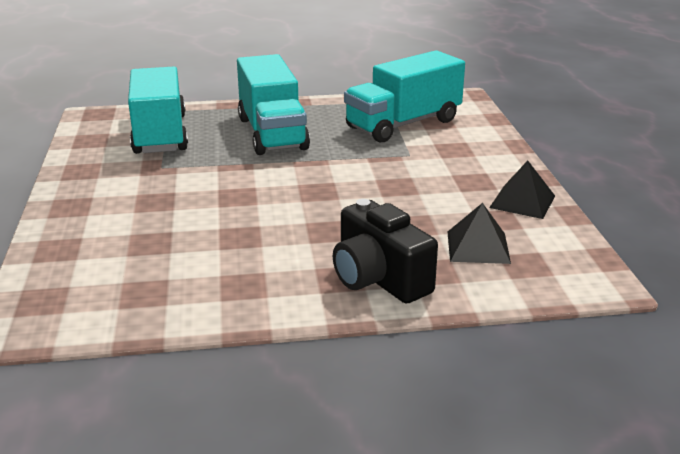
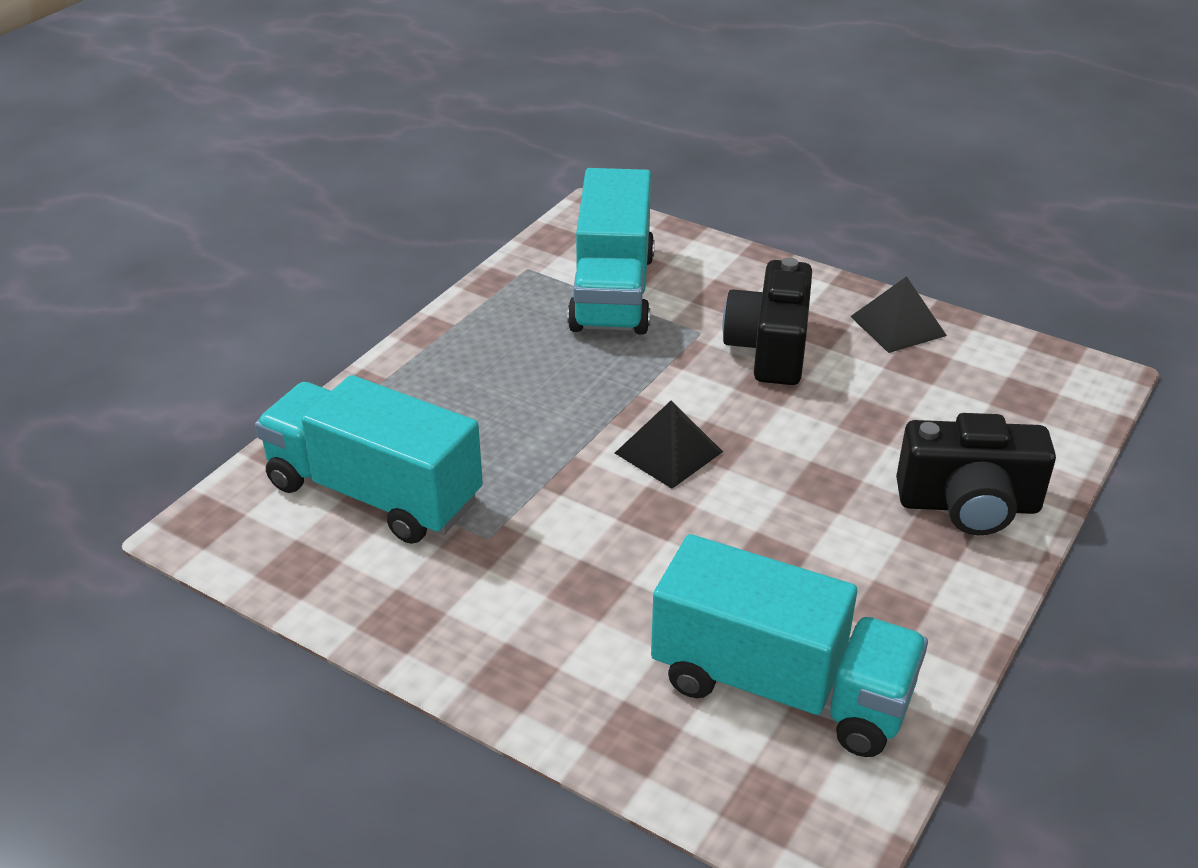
camera: 50 degrees left, 10 degrees up
turquoise truck [237,54,310,155] -> turquoise truck moved to [651,534,928,757]
black pyramid [448,203,511,264] -> black pyramid moved to [615,401,723,489]
none -> black camera [722,257,812,385]

